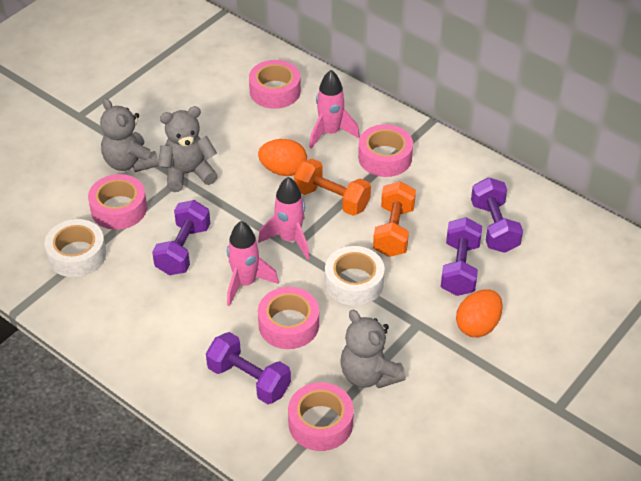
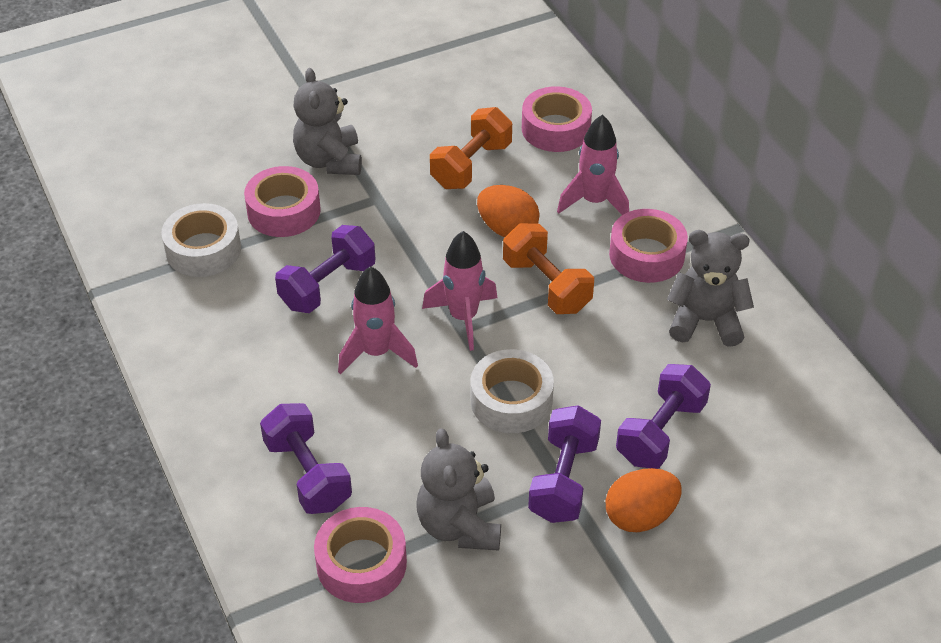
camera: 25 degrees right, 0 degrees up
grey teddy bear [159,106,218,192] -> grey teddy bear moved to [667,230,754,347]
pink tape [258,287,319,349] -> none
orange dumbbell [373,181,416,257] -> orange dumbbell moved to [430,107,512,189]
purple dumbbell [471,177,523,253] -> purple dumbbell moved to [528,405,601,523]

